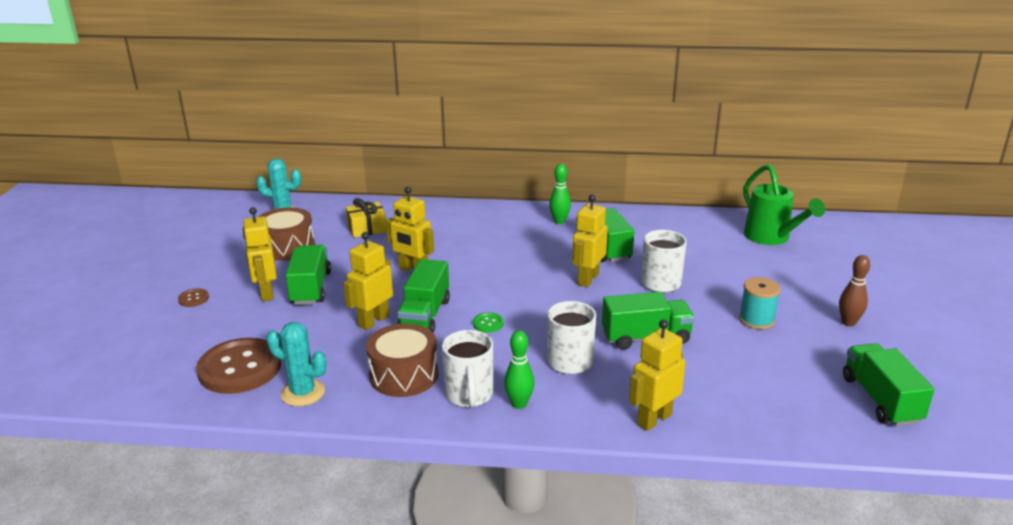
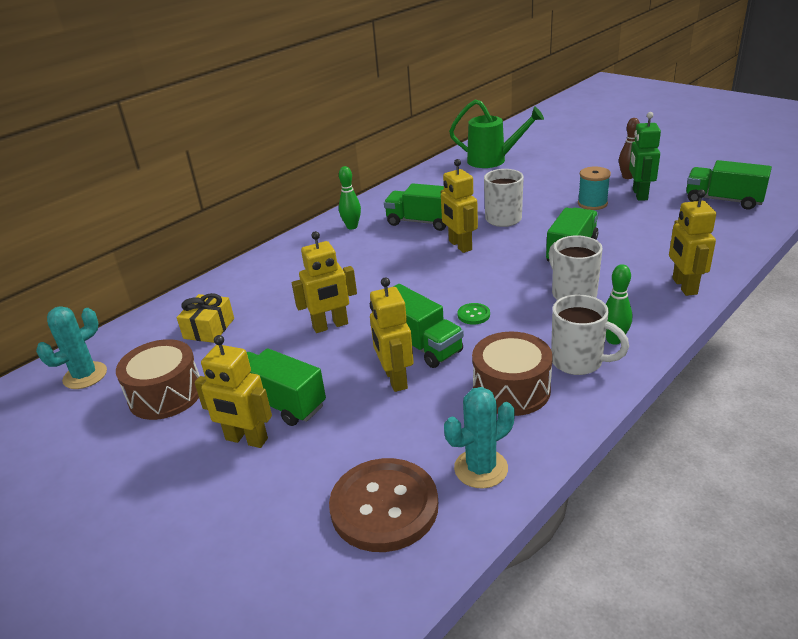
camera: 50 degrees left, 5 degrees up
brown button [178,288,209,307] -> none
none -> green robot [629,112,661,201]

